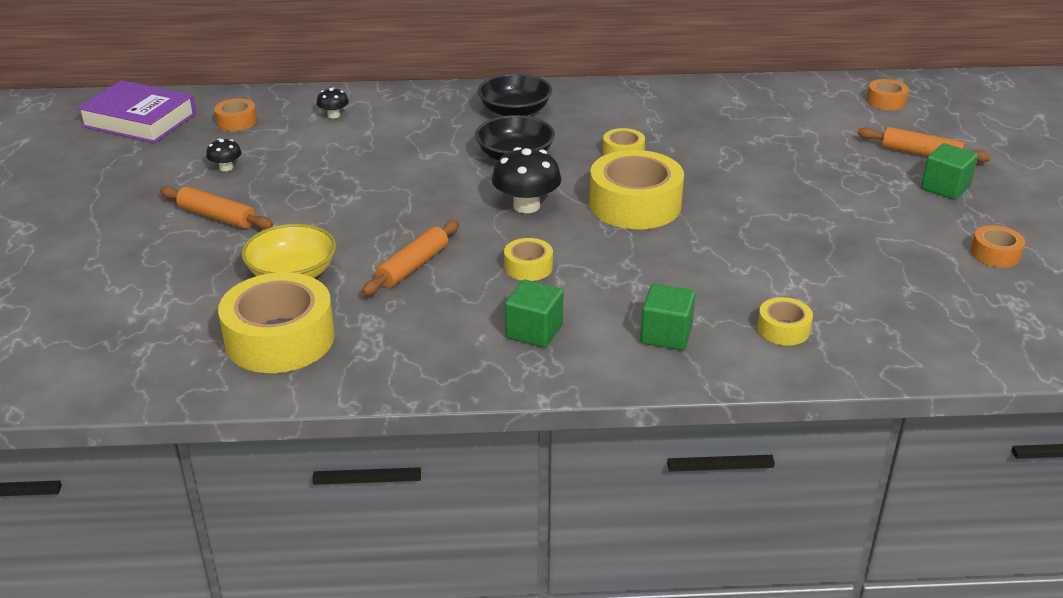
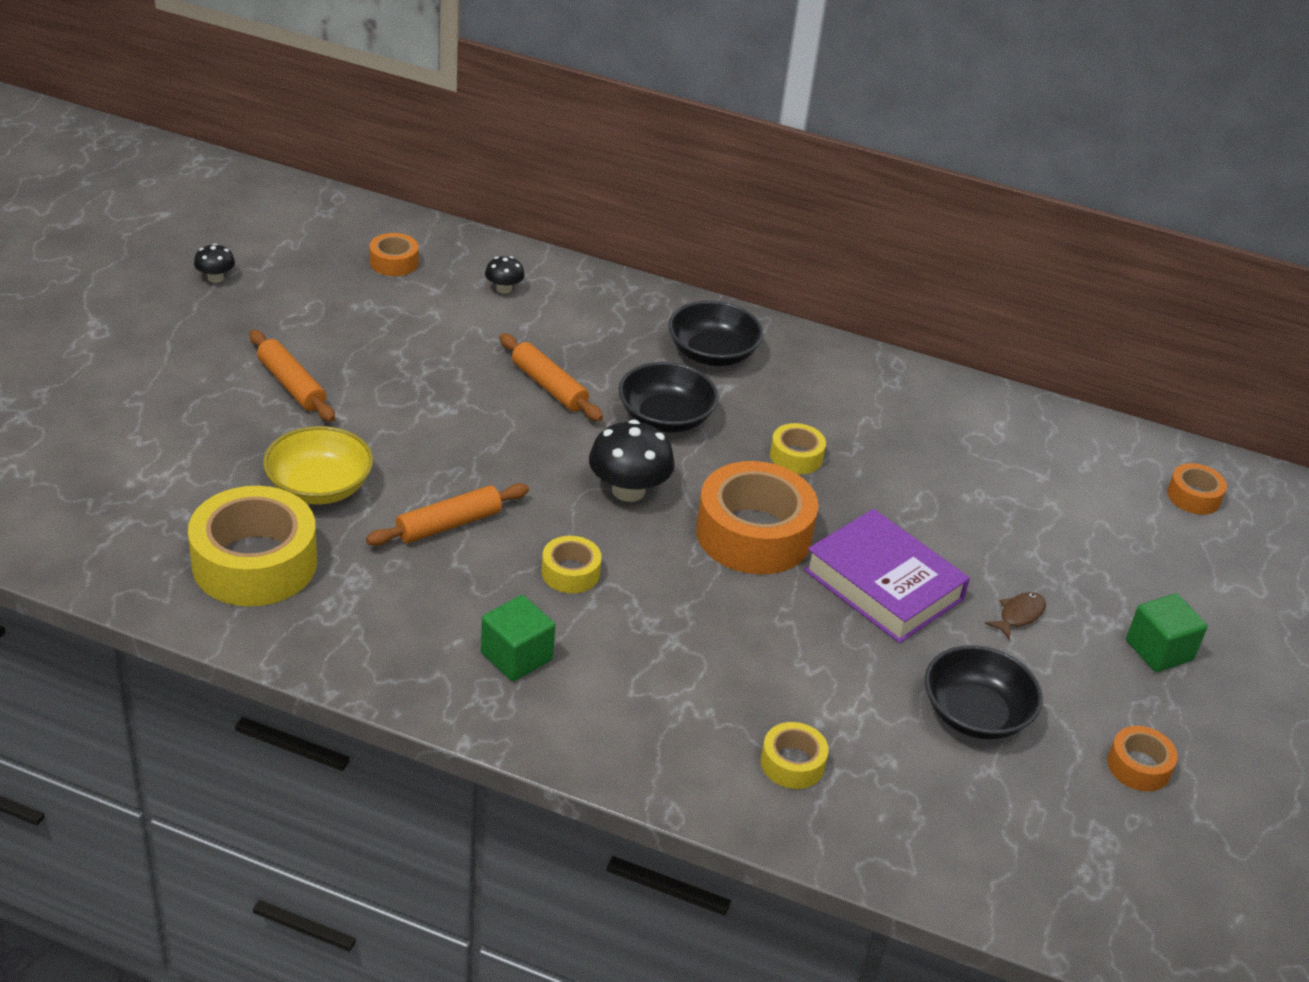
camera: 20 degrees right, 5 degrees up
purple book [77,80,196,143] -> purple book moved to [804,509,970,643]
black mushroom [206,139,242,171] -> black mushroom moved to [194,244,235,283]
yellow tape [589,150,684,229] -> orange tape [696,461,818,574]
green cube [640,284,696,350] -> none
orange rolling pin [857,127,991,162] -> orange rolling pin moved to [499,333,603,421]
none -> black bowl [924,645,1043,740]
none -> brown fish [985,592,1046,640]

